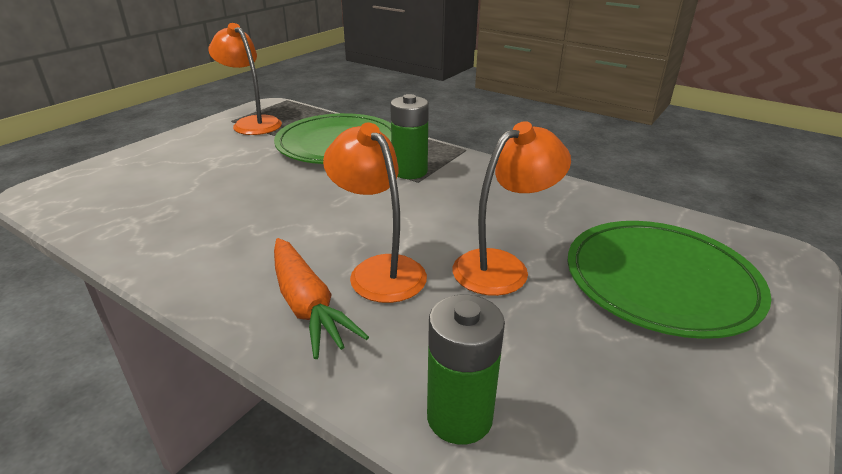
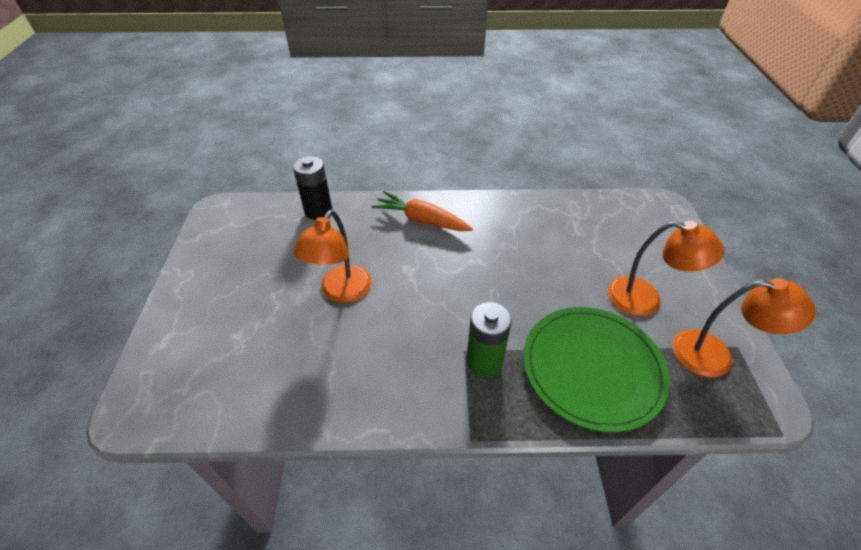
camera: 145 degrees right, 15 degrees up
orange lamp [323,123,427,303] -> orange lamp moved to [607,221,724,316]
green battery [427,295,505,445] -> black battery [293,156,332,220]
green plate [568,221,771,339] -> none

